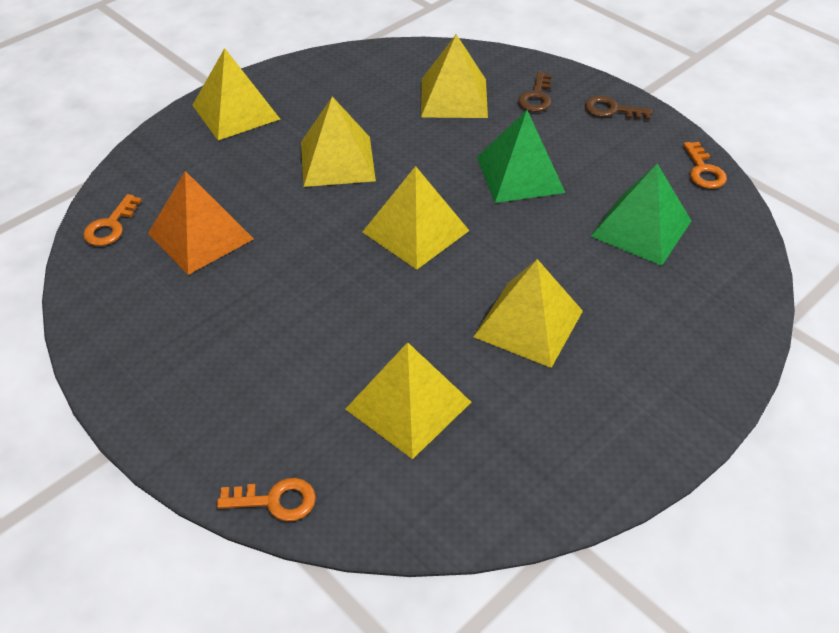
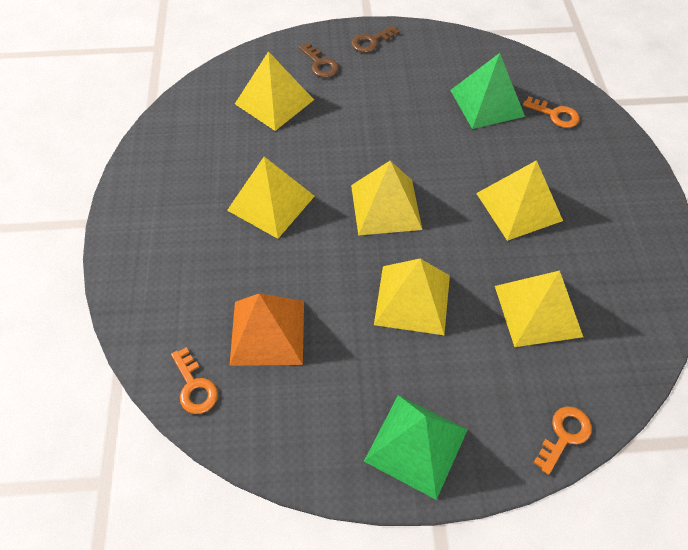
camera: 50 degrees left, 10 degrees up
yellow pyramid [192,48,280,140] -> yellow pyramid moved to [374,259,450,335]
green pyramid [477,110,565,203] -> green pyramid moved to [364,395,468,500]
orange key [683,142,727,189] -> orange key moved to [523,96,580,128]

